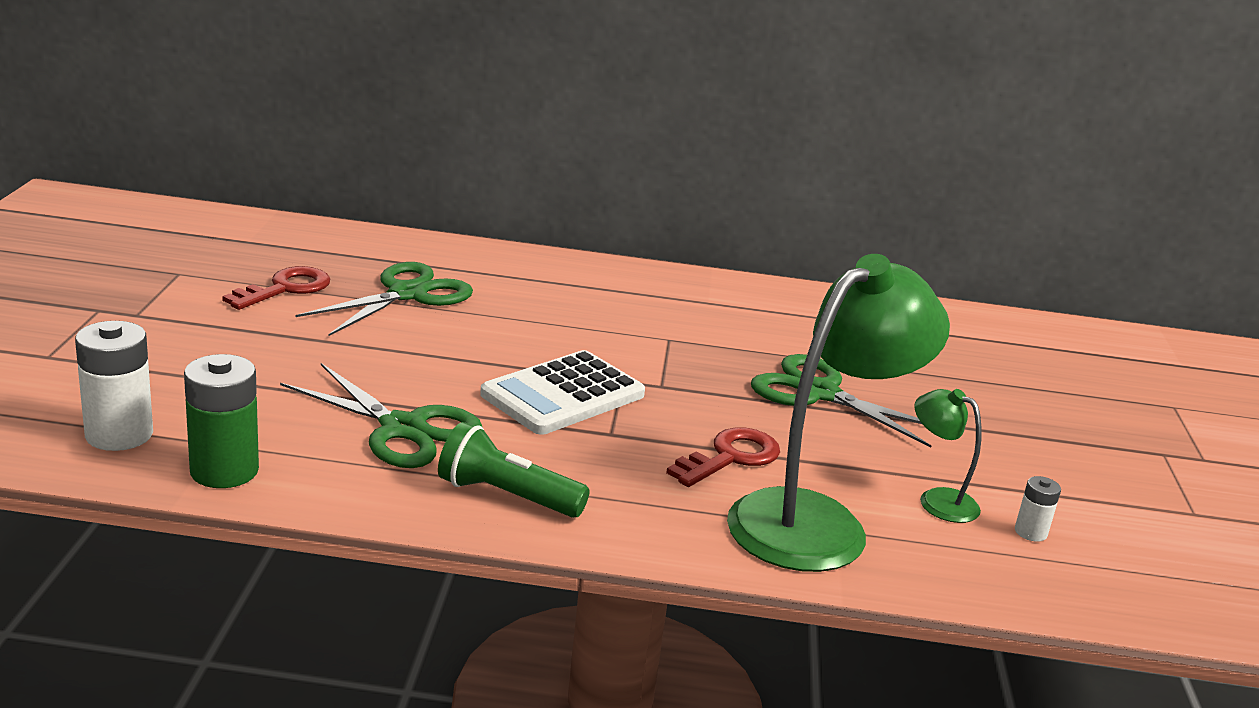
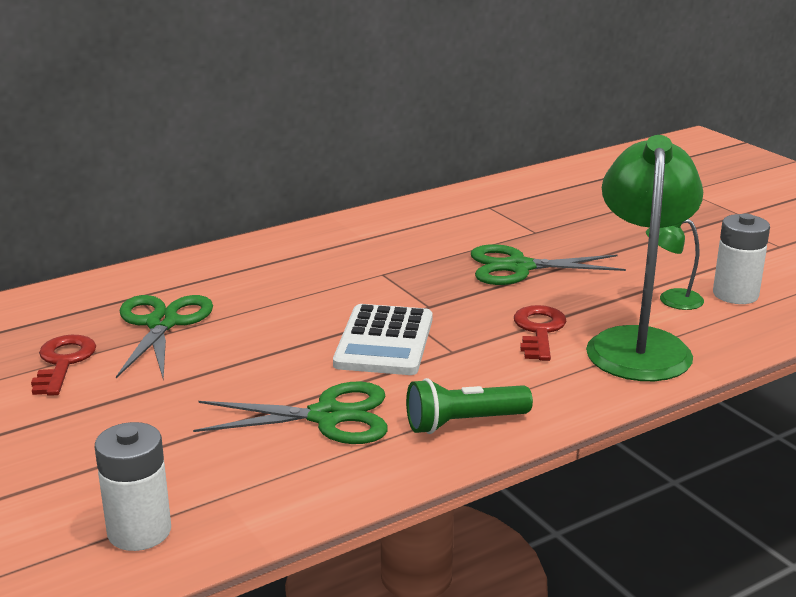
camera: 35 degrees left, 0 degrees up
green battery [184,354,259,488] -> none
white battery [1015,476,1061,542] -> white battery [713,214,770,304], size x1.96

